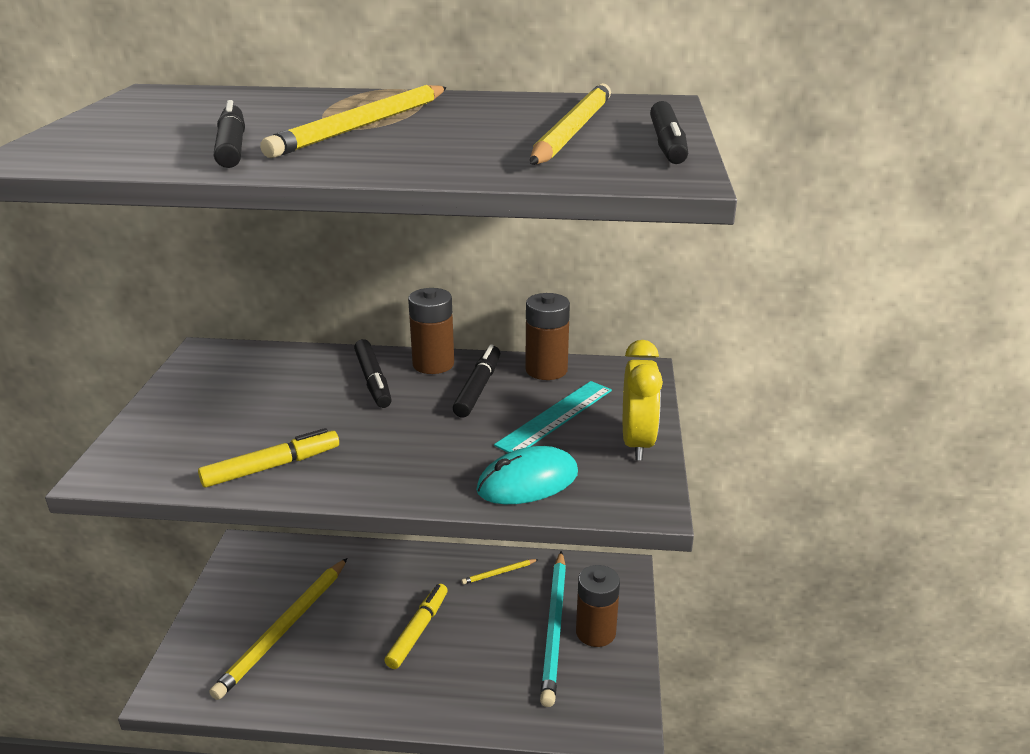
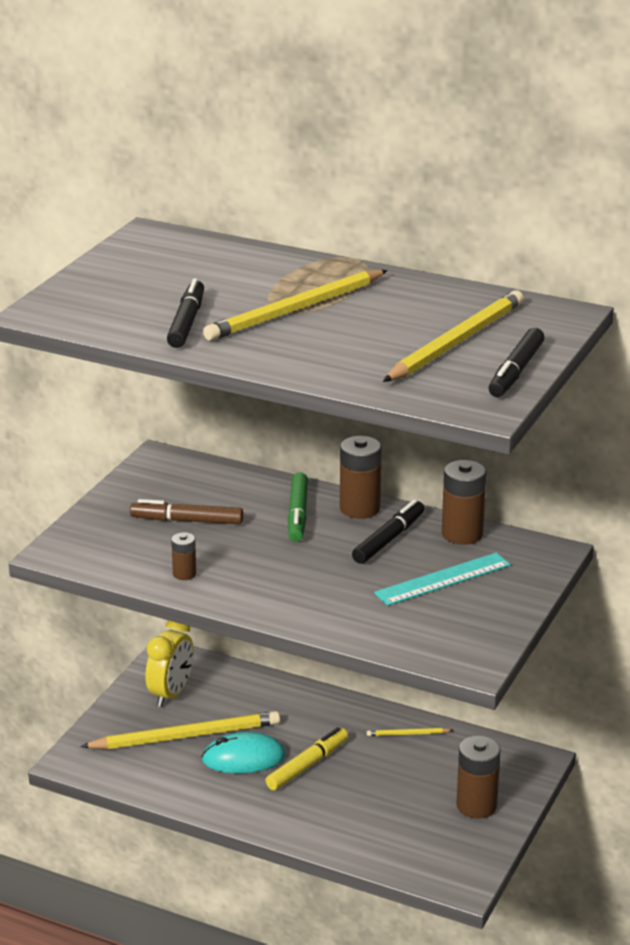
camera: 20 degrees right, 0 degrees up
yellow marker [198,428,339,487] -> brown battery [171,532,196,580]
yellow pencil [209,558,347,700] -> yellow pencil turned 150 degrees counterclockwise [80,711,280,749]
black marker [354,339,392,408] -> green marker [288,472,308,542]
turquoise mouse [476,446,578,504] -> turquoise mouse moved to [201,732,285,773]
turquoise pencil [540,551,566,707] -> none
yellow clock [623,340,663,460] -> yellow clock moved to [145,620,194,707]
none -> brown marker [130,499,243,524]

